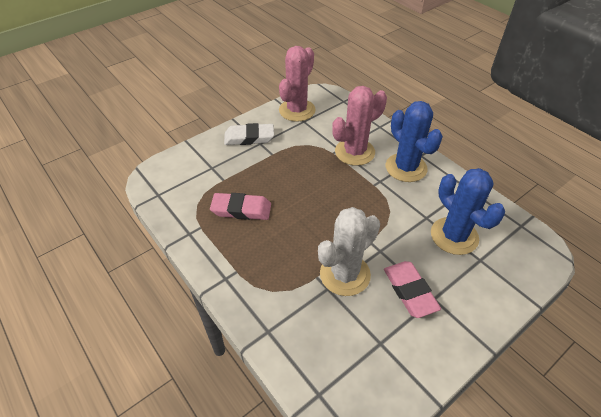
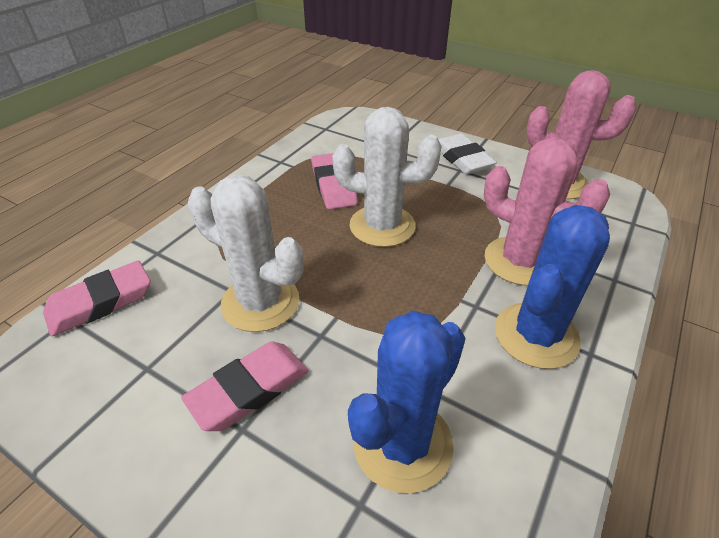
camera: 70 degrees right, 5 degrees down
none -> pink eraser [43,261,151,336]
none -> white cactus [332,107,441,247]

